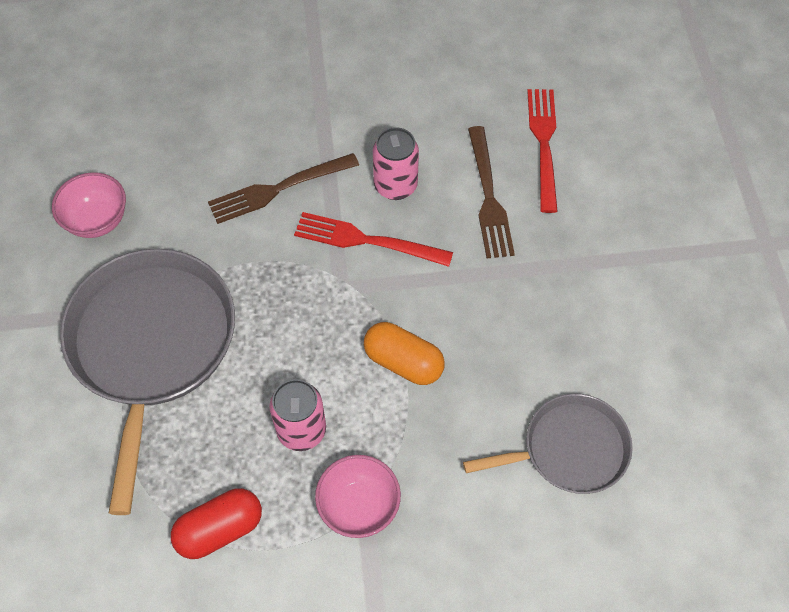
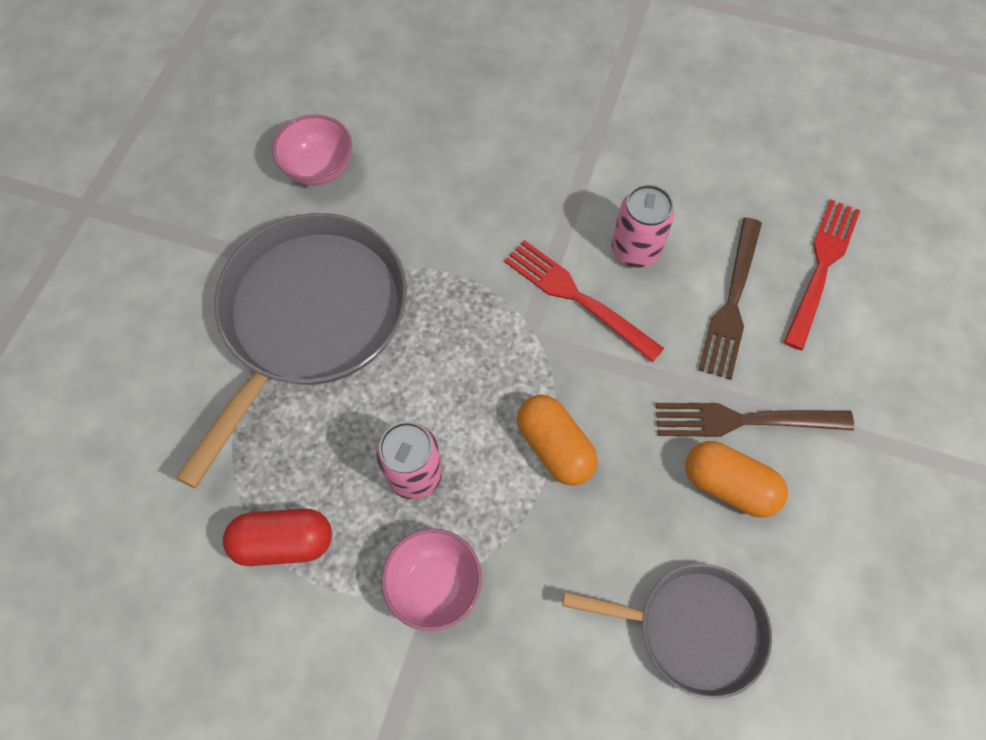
camera: 25 degrees right, 5 degrees up
brown fork [208,153,359,224] -> brown fork moved to [656,403,854,437]
none -> orange capsule [686,441,788,518]

